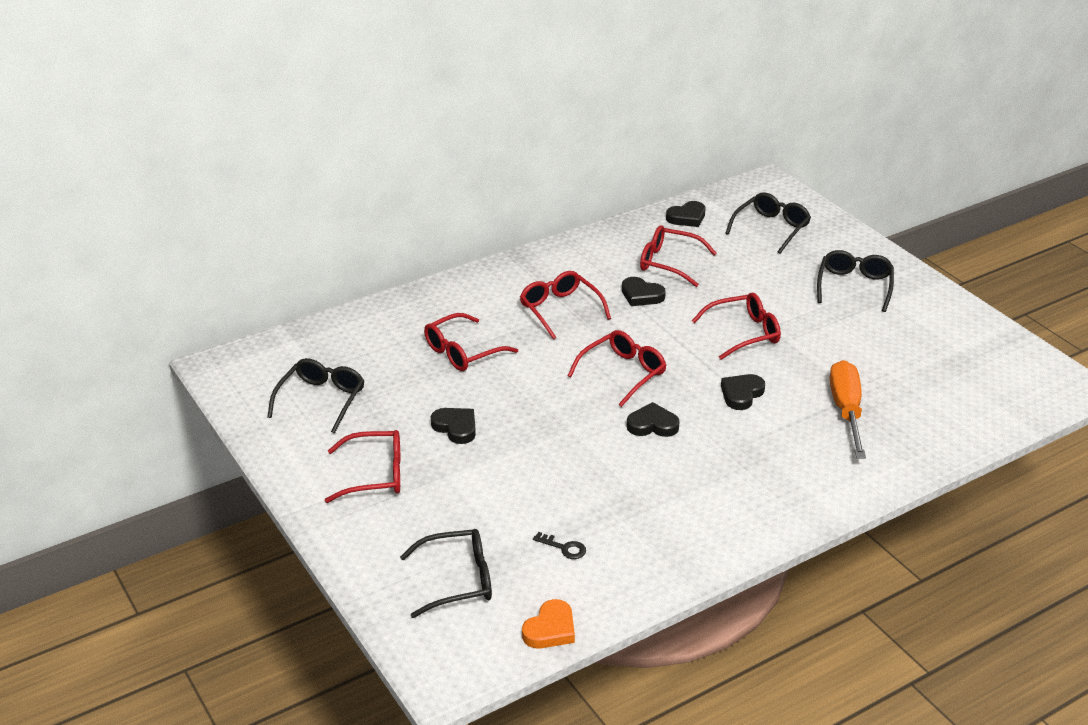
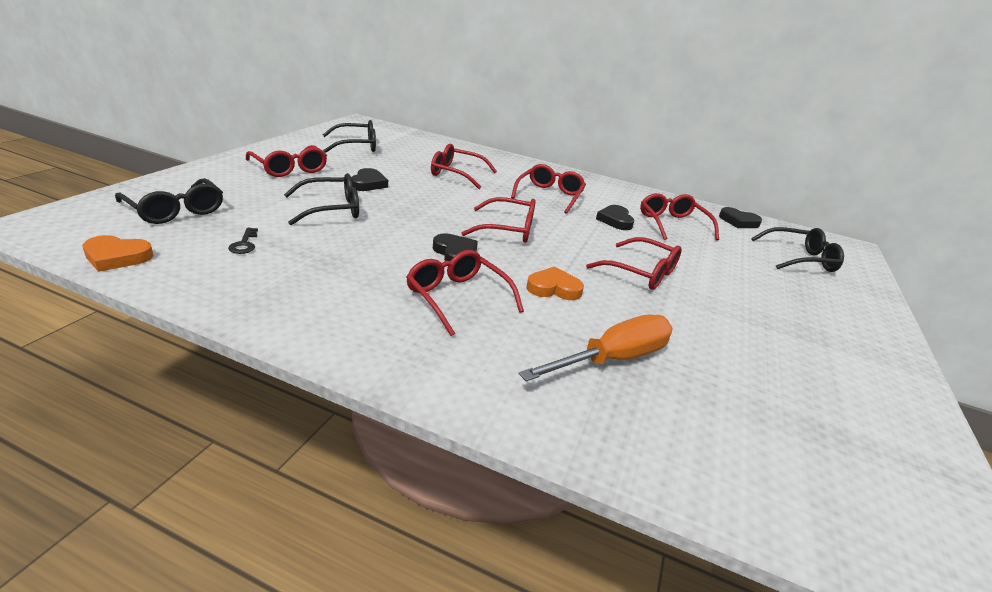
camera: 50 degrees right, 5 degrees down
black heart [721,374,765,410] -> orange heart [526,267,584,300]
black glasses [817,250,894,312] -> black glasses moved to [284,173,359,225]
none -> red glasses [406,250,524,336]

